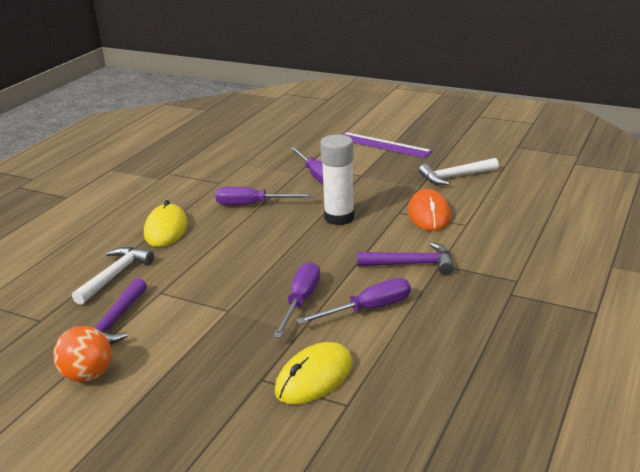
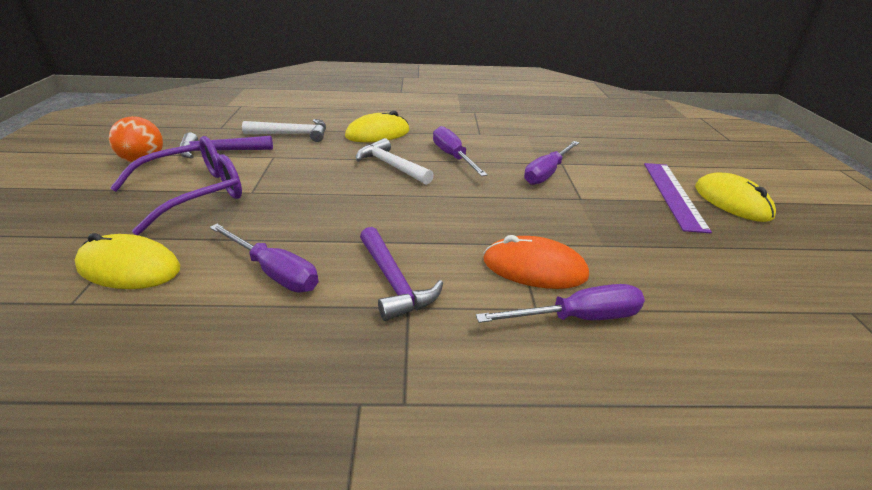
camera: 60 degrees right, 5 degrees up
purple screwdriver [273,262,320,338] -> purple screwdriver moved to [476,284,645,323]
white glue stick [320,135,354,225] -> none
orange mouse [408,189,451,231] -> orange mouse turned 45 degrees clockwise [484,235,589,289]
white hammer [419,158,499,185] -> white hammer moved to [356,138,434,185]
none -> purple glasses [110,136,242,235]
none -> yellow mouse [695,172,776,222]

